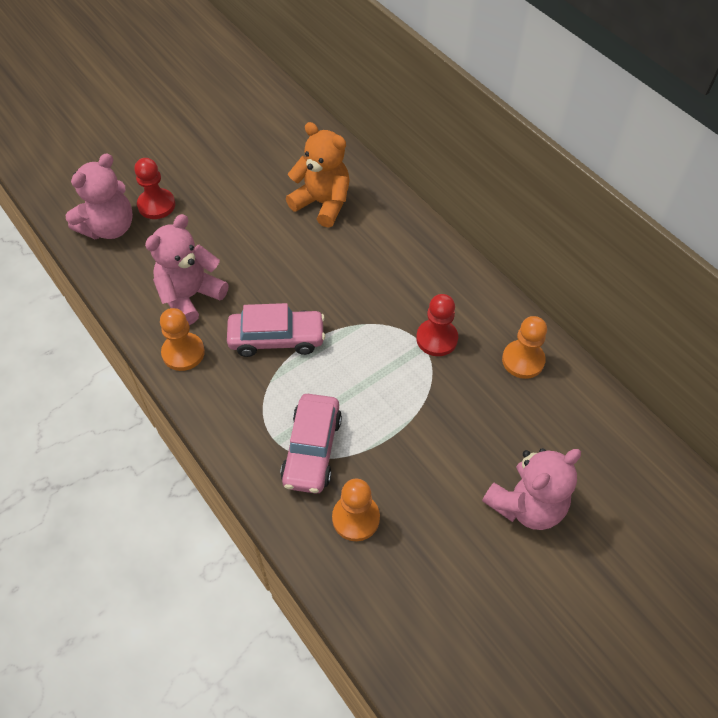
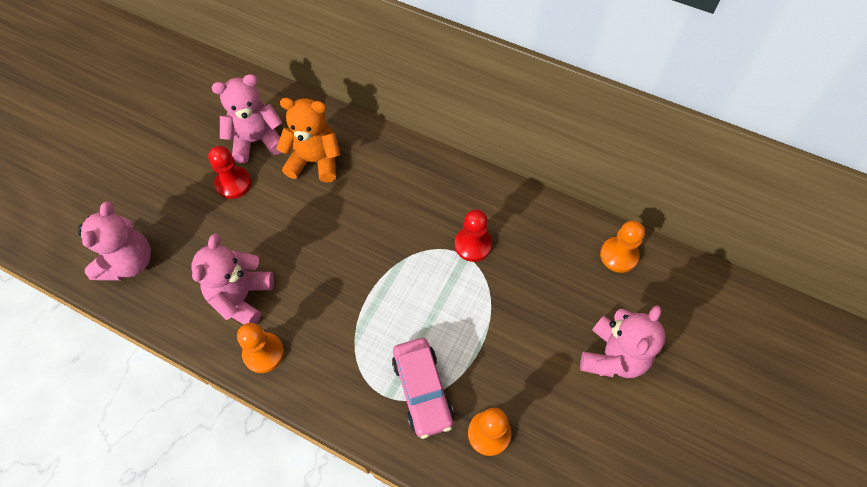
camera: 25 degrees left, 5 degrees up
red pawn [134,158,175,219] -> red pawn moved to [208,146,251,199]
pink car [227,303,325,357] -> none
orange pawn [502,316,547,379] -> orange pawn moved to [600,220,645,273]
none -> pink teddy bear [212,74,283,163]

